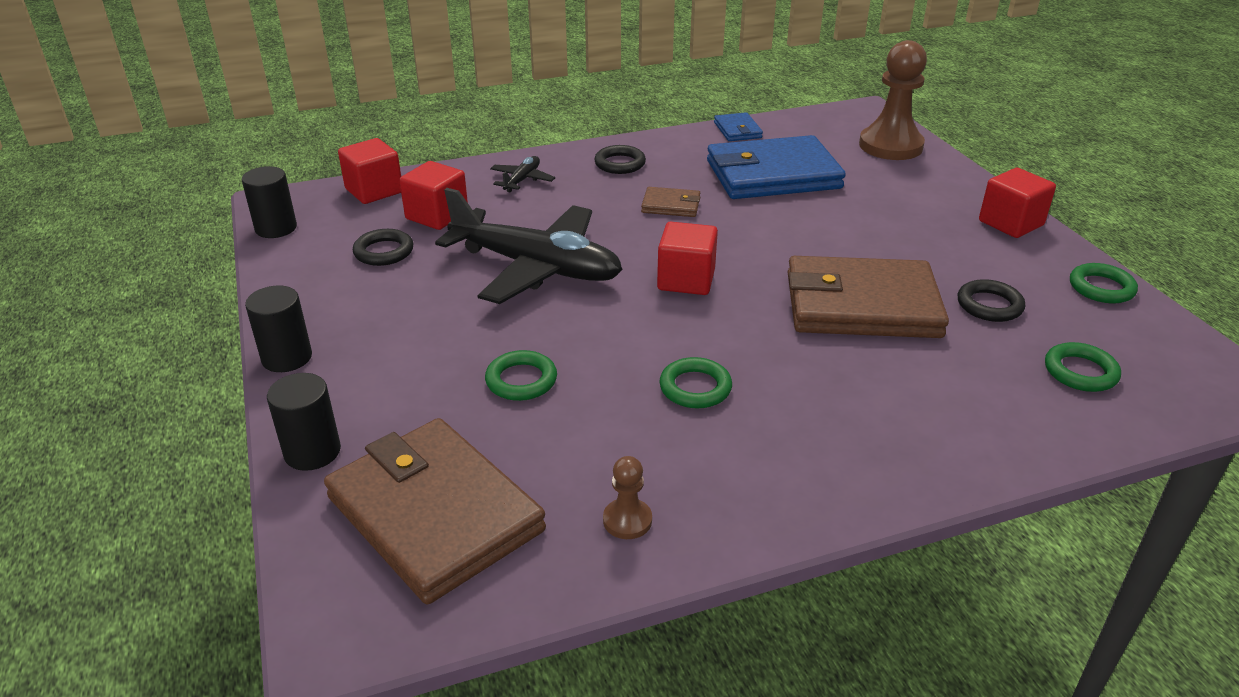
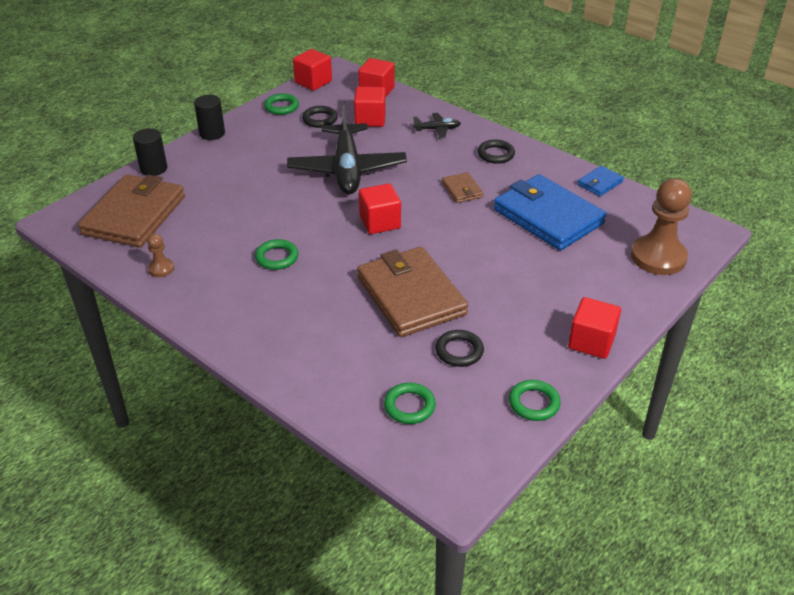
camera: 60 degrees right, 5 degrees up
black cylinder [242,166,297,238] -> red cube [293,49,332,91]
green ring [485,350,557,401] -> green ring moved to [264,93,299,115]

